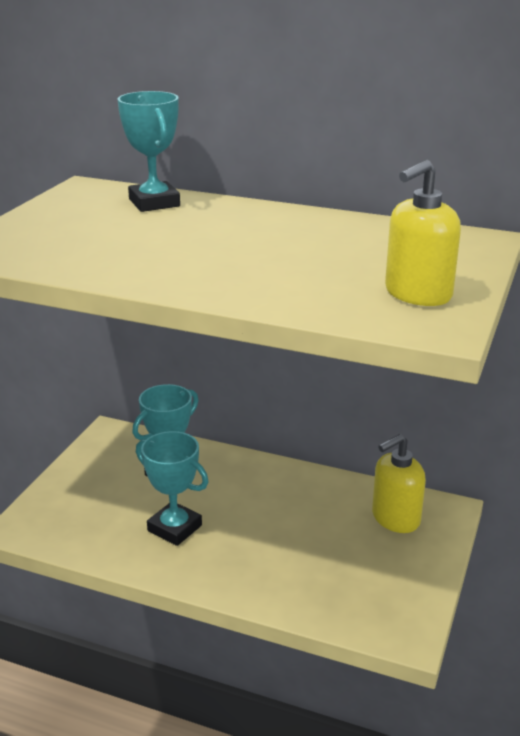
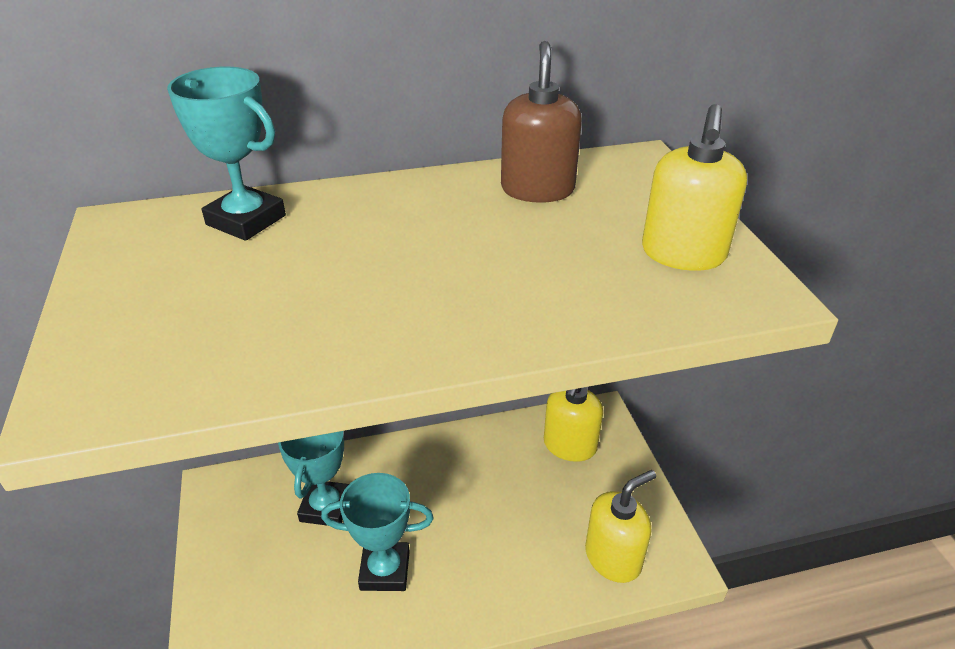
camera: 35 degrees left, 10 degrees up
none -> brown soap dispenser [501,41,582,203]
none -> yellow soap dispenser [585,470,656,583]

